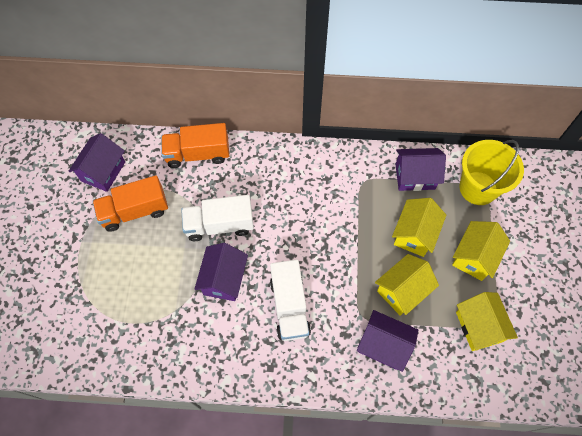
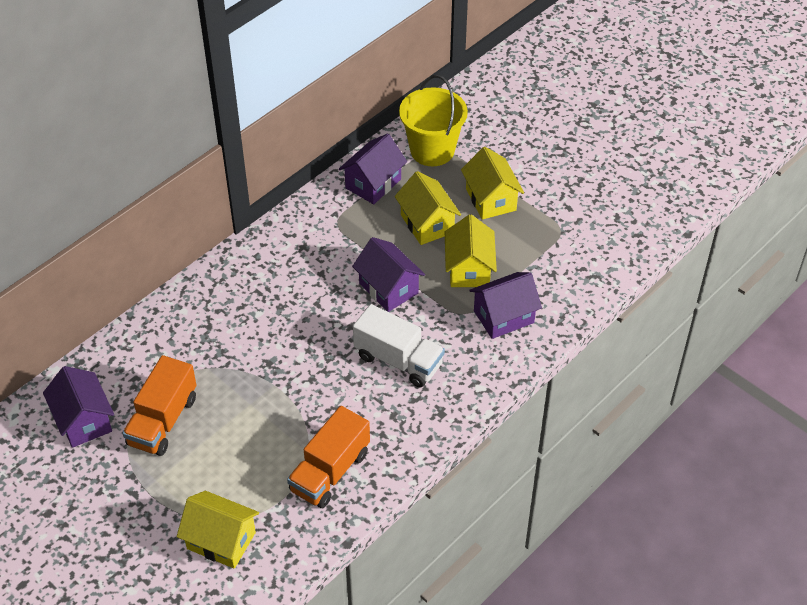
camera: 50 degrees left, 15 degrees down
orange truck [161,123,229,168] -> orange truck moved to [287,406,370,508]
white truck [181,195,254,241] -> none
purple house [194,243,248,301] -> purple house moved to [352,237,425,312]
yellow house [456,292,518,351] -> yellow house moved to [177,491,259,569]

